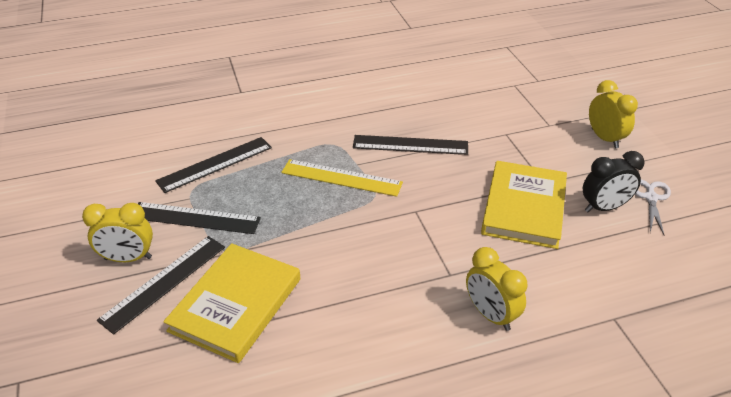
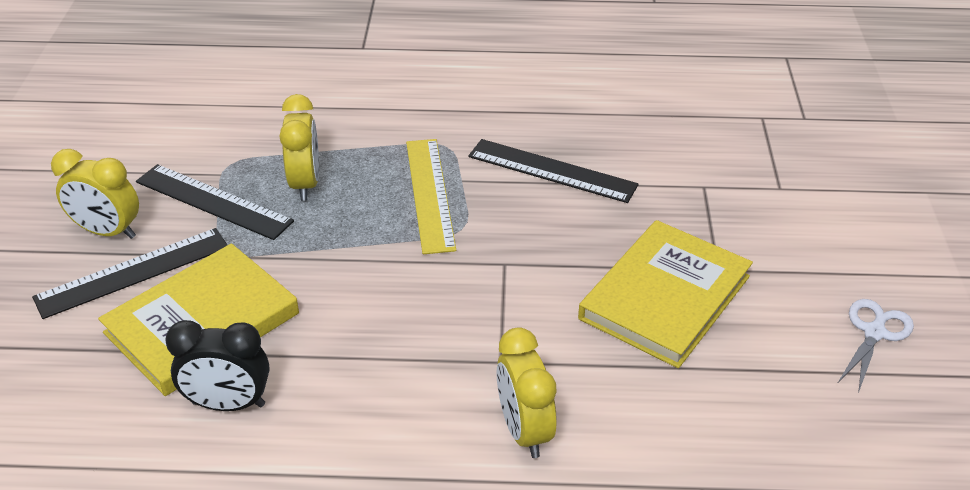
camera: 20 degrees right, 0 degrees up
black ruler [155,137,272,193] -> none
yellow ruler [281,159,403,197] -> yellow ruler turned 45 degrees clockwise [406,139,456,254]
black clock [583,151,645,212] -> black clock moved to [165,320,270,411]
yellow clock [589,80,638,148] -> yellow clock moved to [279,94,319,201]

